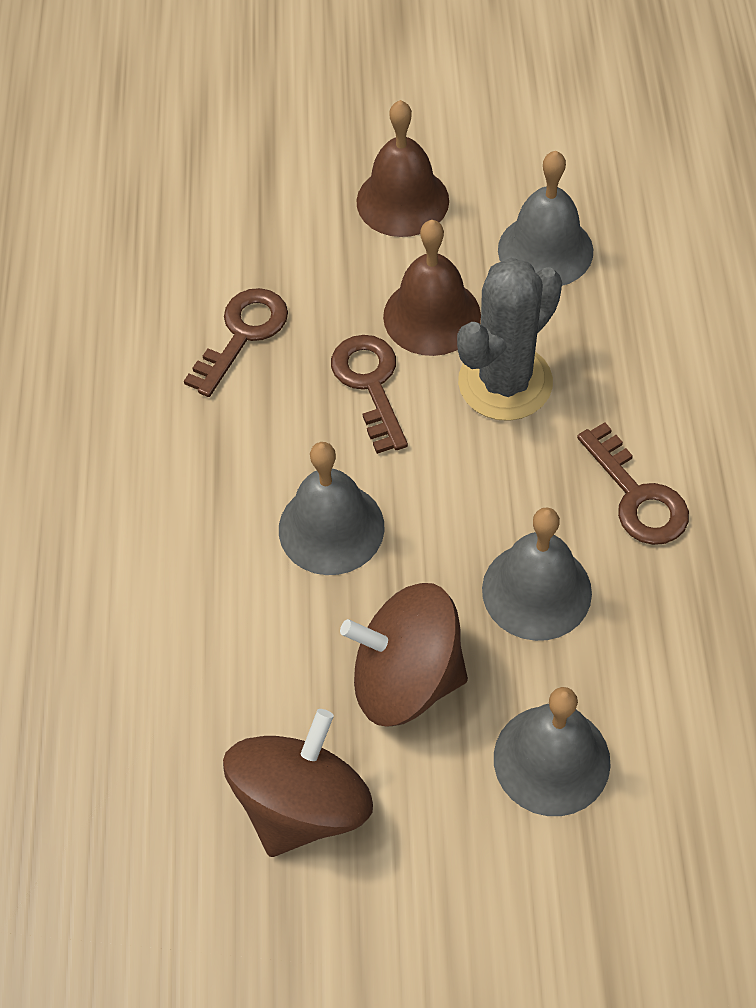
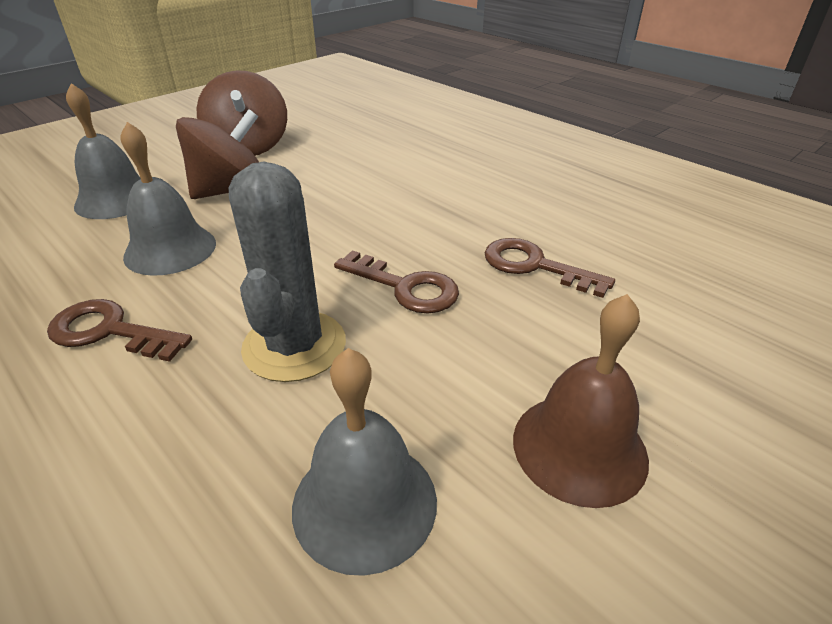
camera: 135 degrees right, 20 degrees down
brown key [184,288,288,397] -> brown key turned 135 degrees clockwise [484,238,615,298]
grey bell [279,442,384,575] -> none
brown bell [383,220,481,356] -> none

